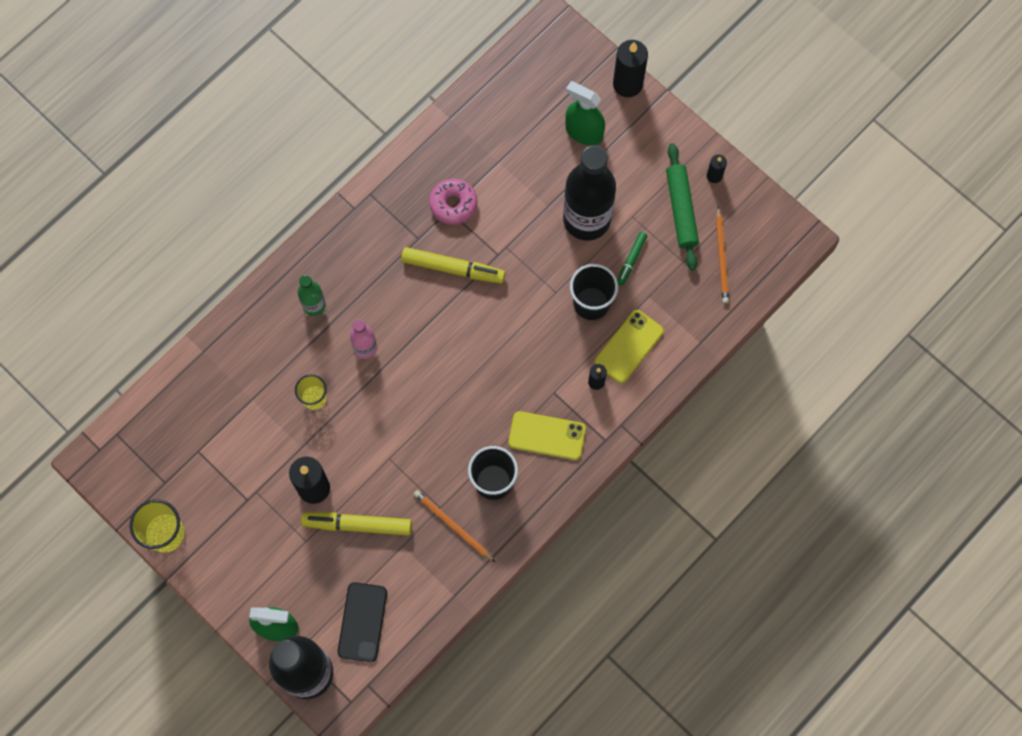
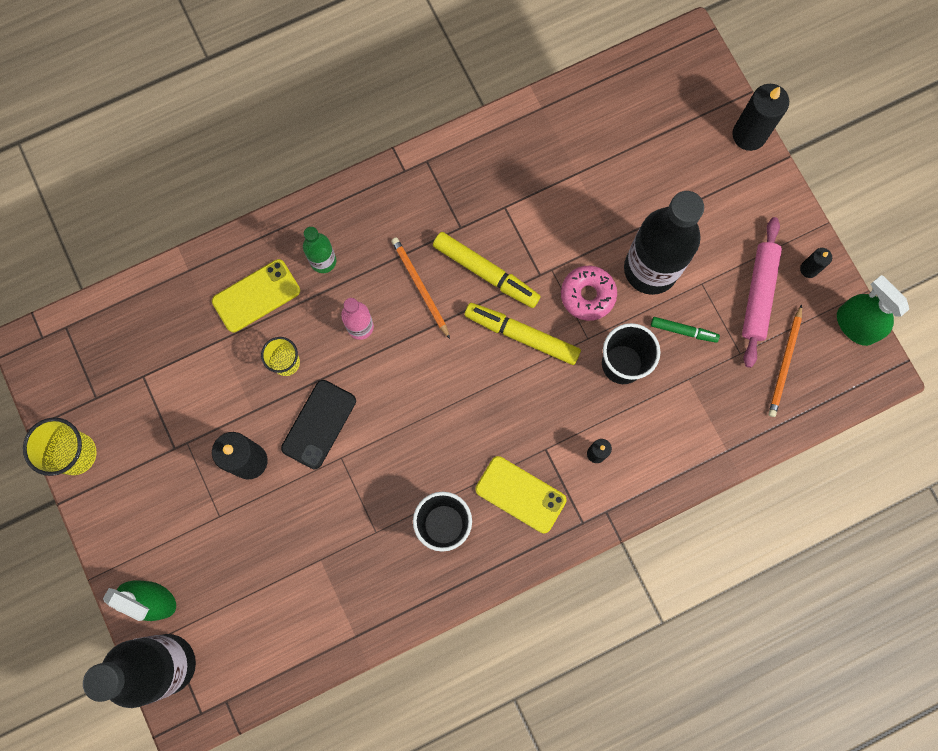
camera: 20 degrees right, 5 degrees up
yellow marker [301,513,412,535] -> yellow marker moved to [464,303,581,365]
black phone [338,582,387,662] -> black phone moved to [281,380,356,469]
orange pencil [413,490,495,562] -> orange pencil moved to [391,237,450,339]
pink donut [429,179,477,225] -> pink donut moved to [561,266,617,321]
green spray bottle [565,81,605,146] -> green spray bottle moved to [837,275,909,346]
yellow phone [594,310,664,383] -> yellow phone moved to [212,259,300,332]
green marker [617,232,647,286] -> green marker turned 120 degrees counterclockwise [651,317,720,343]
green rolling pin [666,143,699,270] -> pink rolling pin [742,217,782,368]

